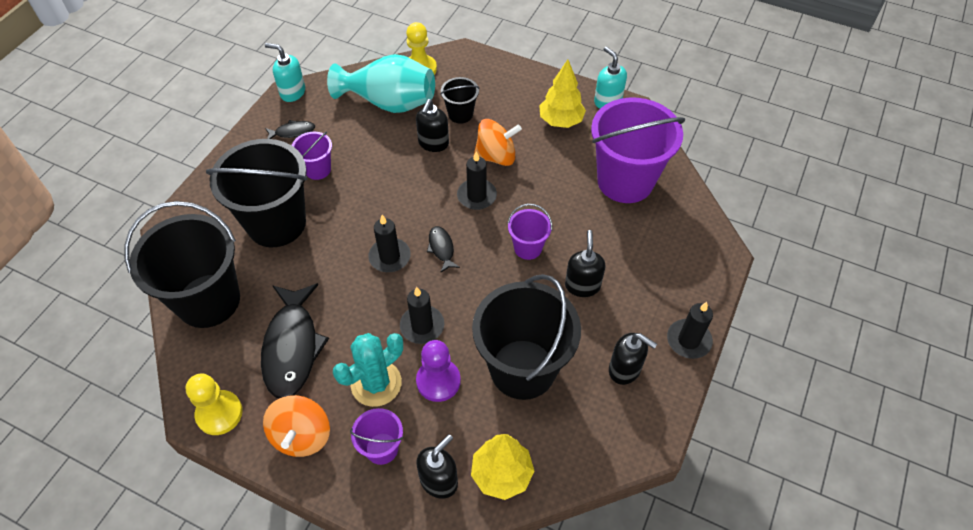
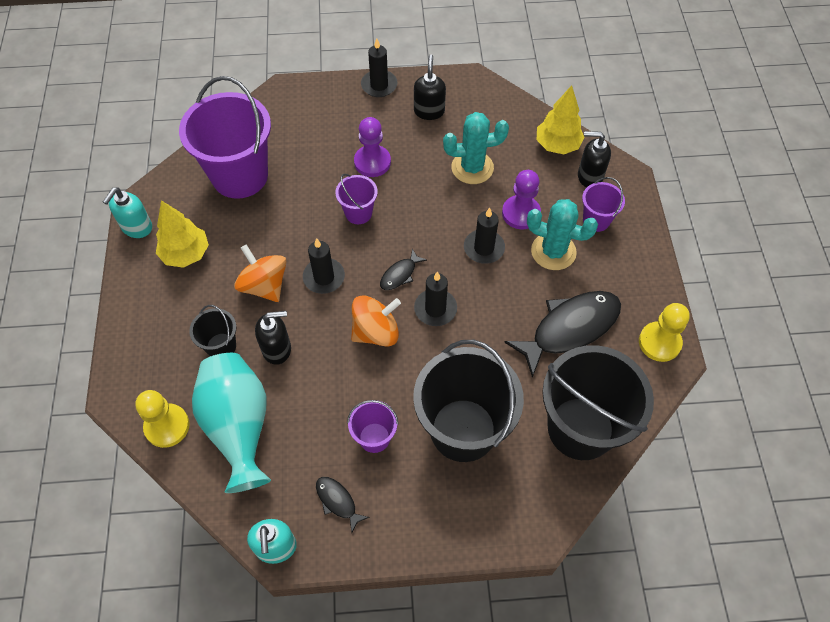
camera: 120 degrees left, 5 degrees up
orange spinning top [263,395,330,457] -> orange spinning top moved to [351,295,401,346]
black bucket [472,274,581,400] -> turquoise cactus [443,112,509,184]
black soap dispenser [565,230,605,297] -> purple pawn [354,117,391,177]

